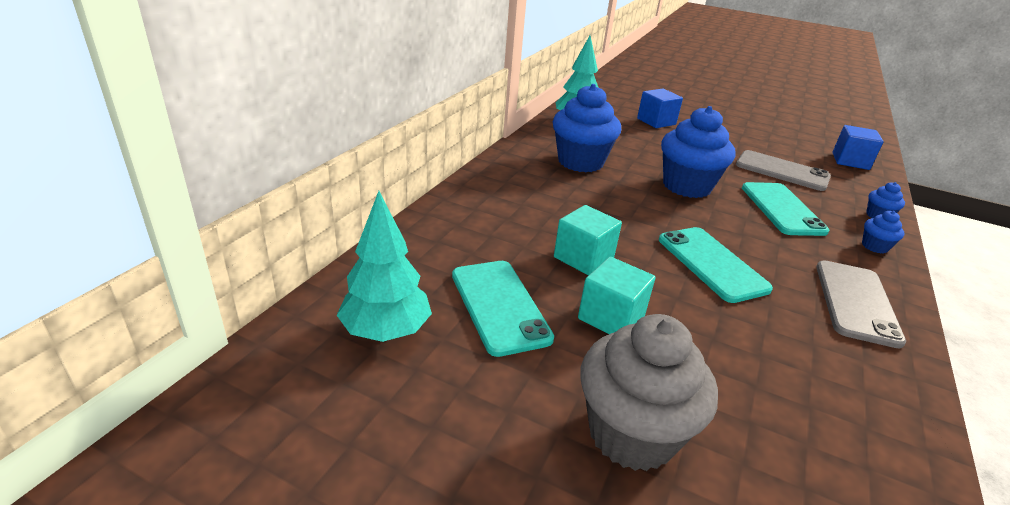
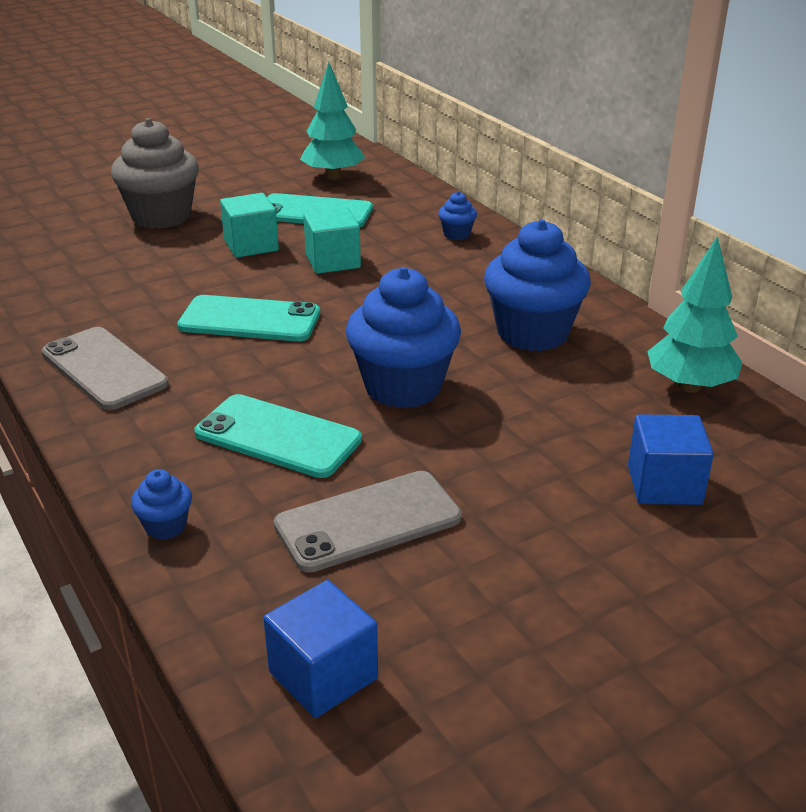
camera: 125 degrees right, 0 degrees up
blue cupcake [862,211,905,254] -> blue cupcake moved to [438,192,477,240]

